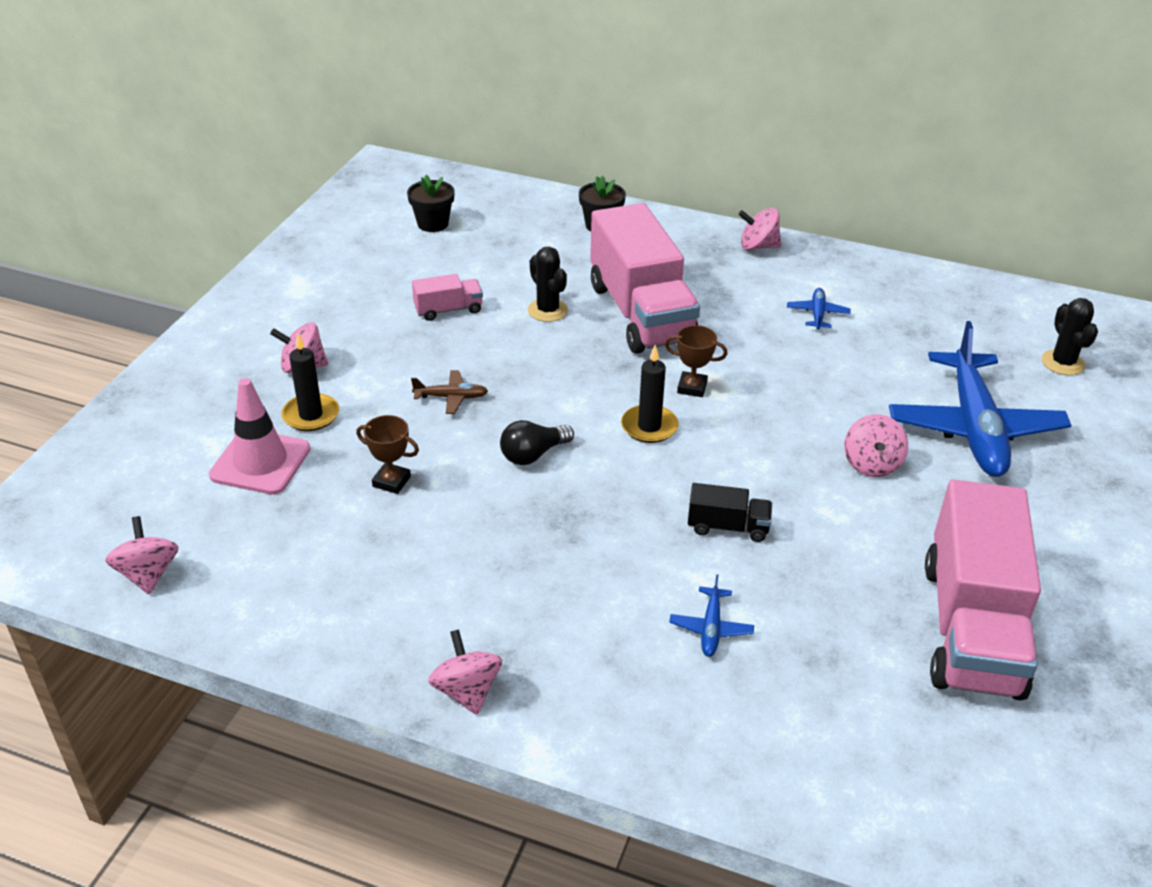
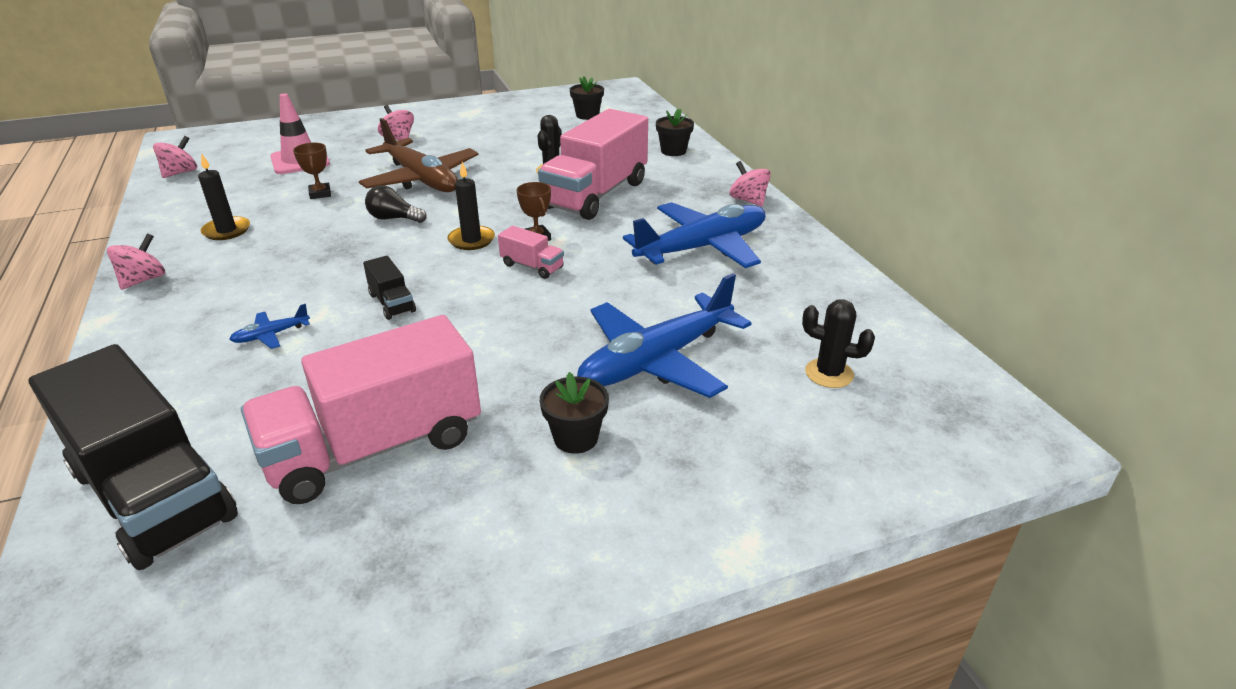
camera: 50 degrees right, 5 degrees down
black candle [281,334,339,431] -> black candle moved to [198,153,250,240]
brown plane [411,370,488,414] -> brown plane [359,118,479,192], size x2.49
pink truck [412,274,483,321] -> pink truck moved to [498,226,564,279]
blue plane [787,288,851,329] -> blue plane [623,202,766,268], size x2.49
pink spinning top [844,414,908,477] -> none
black cactus [1042,298,1098,375] -> black cactus turned 75 degrees clockwise [802,299,875,388]
none -> black truck [28,344,238,570]
none -> black flower pot [540,372,609,454]

